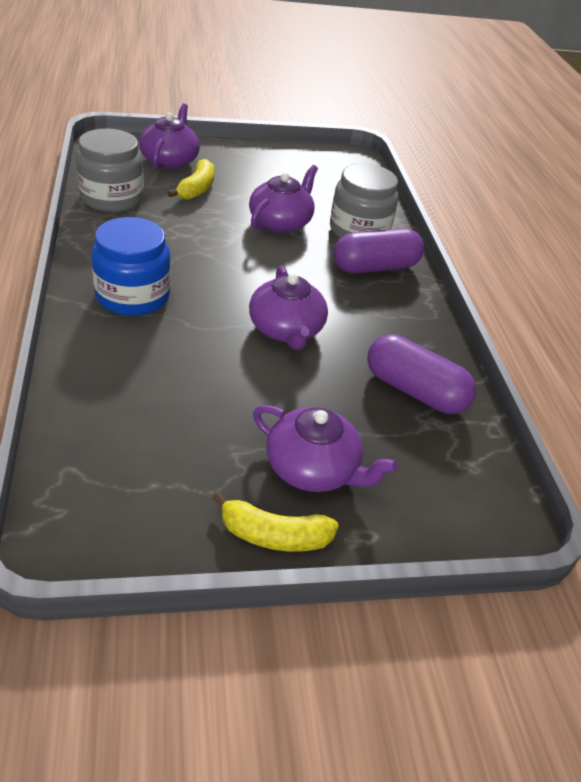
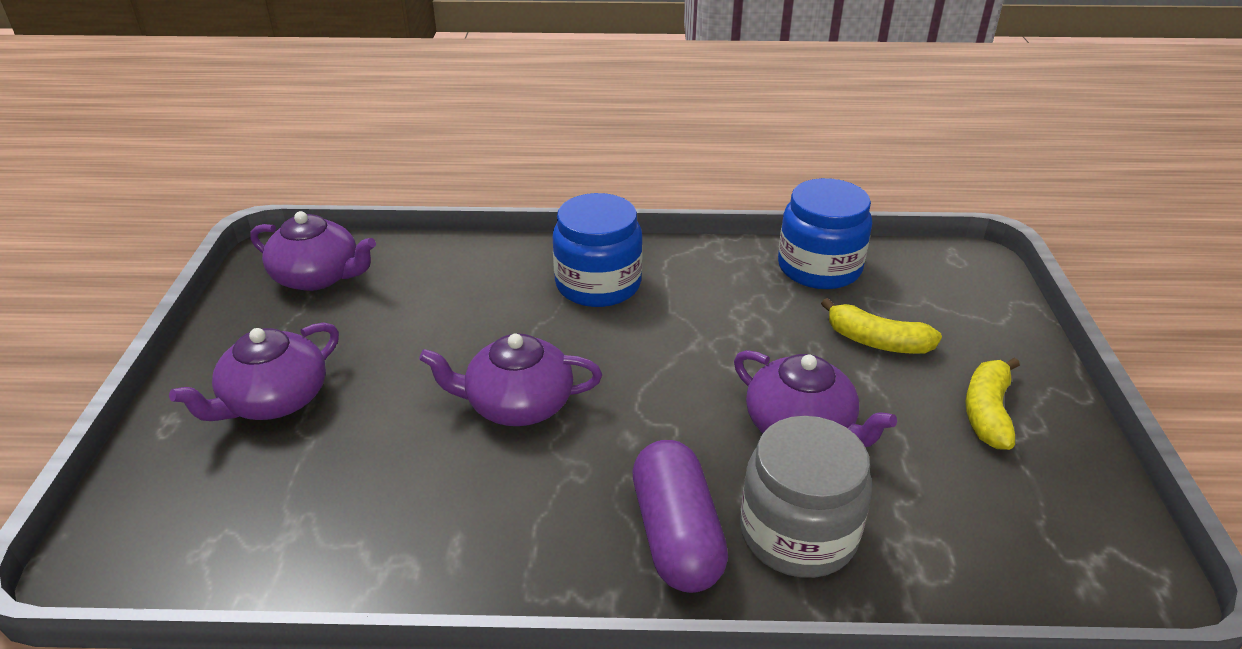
camera: 105 degrees right, 5 degrees down
grey jar [76,129,144,212] -> blue jar [778,178,872,289]
purple teapot [139,103,200,169] -> purple teapot moved to [250,211,376,291]
yellow banana [213,492,339,552] -> yellow banana moved to [965,358,1020,450]
purple capsule [367,334,476,414] -> none

